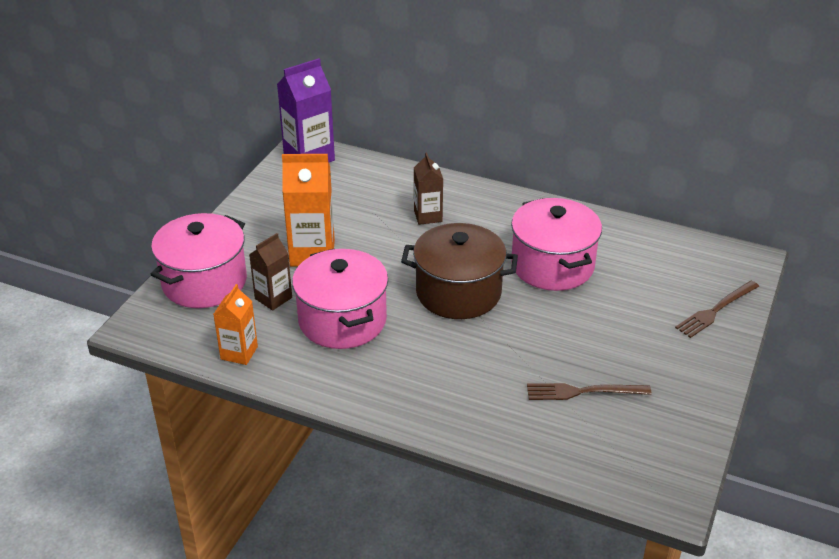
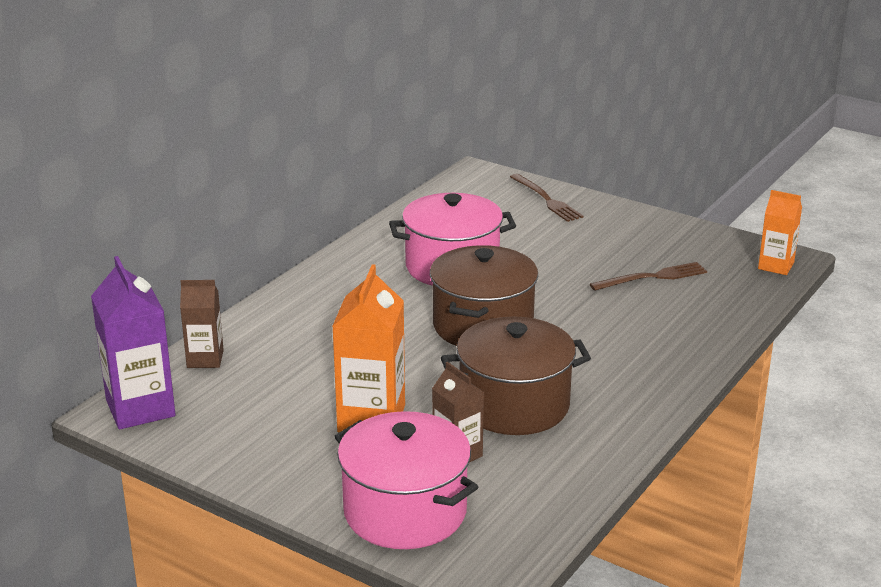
camera: 80 degrees left, 10 degrees down
orange carton [213,284,258,365] -> orange carton moved to [758,190,802,275]
pink pot [292,249,388,349] -> brown pot [441,316,591,435]
brown carton [414,152,443,225] -> brown carton moved to [180,280,224,368]
brown fork [527,383,652,400] -> brown fork turned 120 degrees counterclockwise [590,262,707,291]

